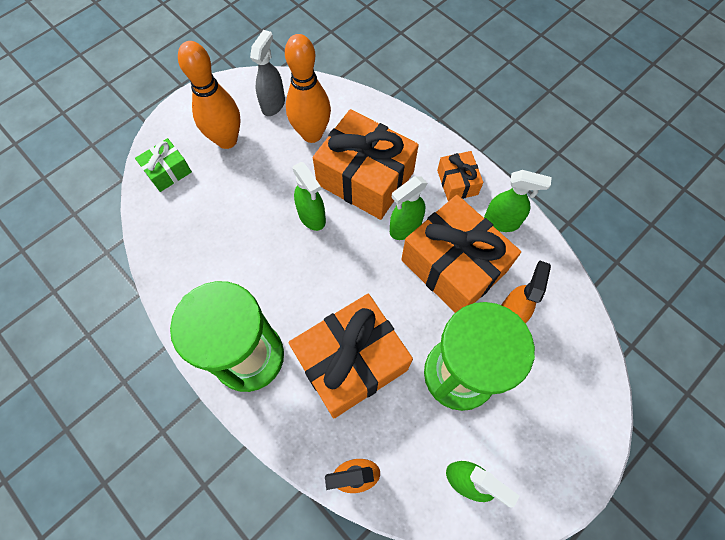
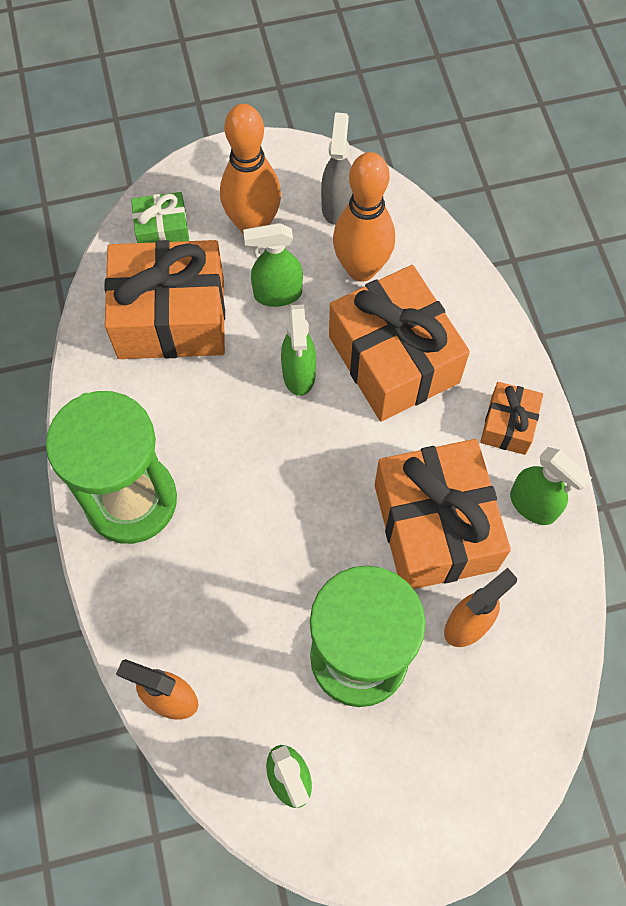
camera: 30 degrees right, 0 degrees up
grey spray bottle [250,30,285,116] -> grey spray bottle turned 45 degrees counterclockwise [321,112,353,225]
orange gift [288,294,413,418] -> orange gift moved to [104,240,225,359]
green spray bottle [390,176,428,240] -> green spray bottle moved to [243,223,303,307]

